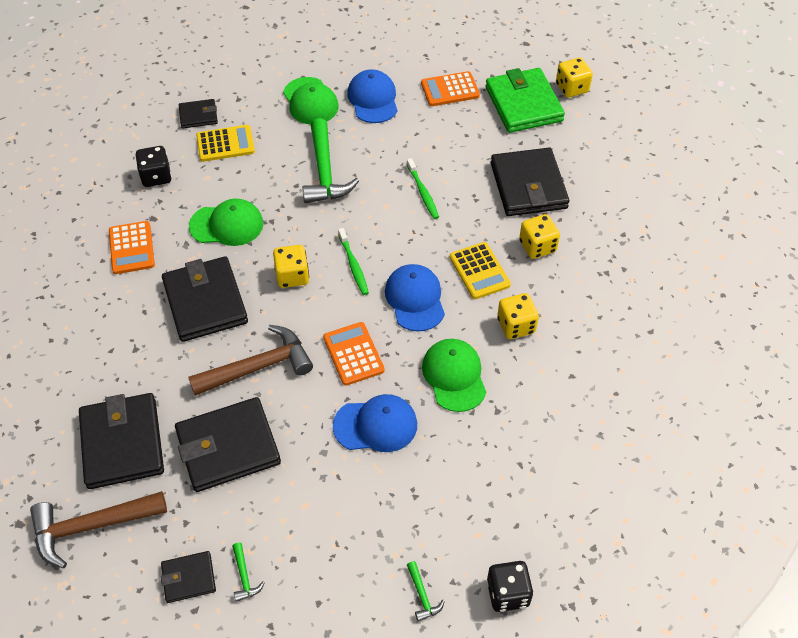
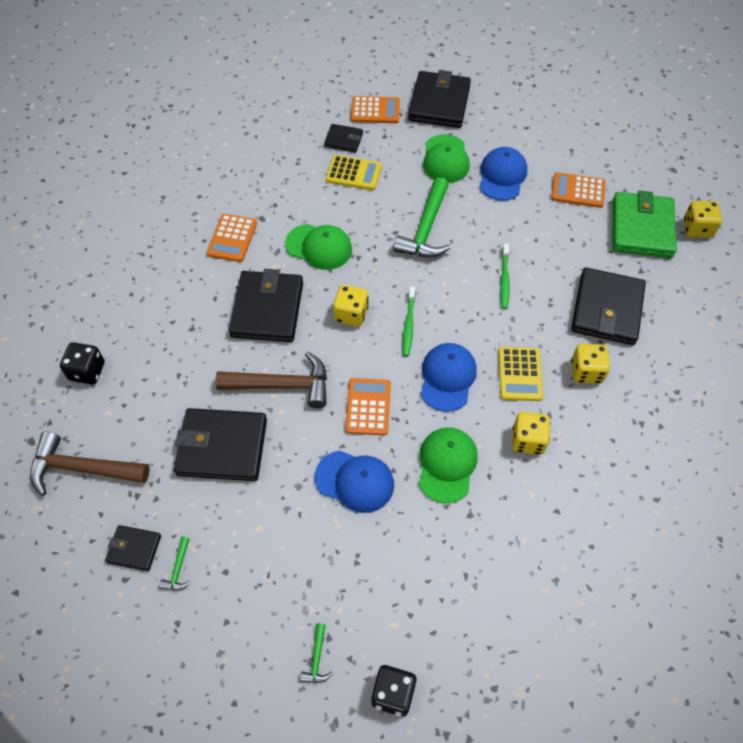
camera: 25 degrees right, 5 degrees up
black wallet [79,393,164,489] -> black wallet moved to [408,70,471,128]
black dice [135,146,172,187] -> black dice moved to [60,342,105,385]
none -> orange calculator [351,96,400,123]

